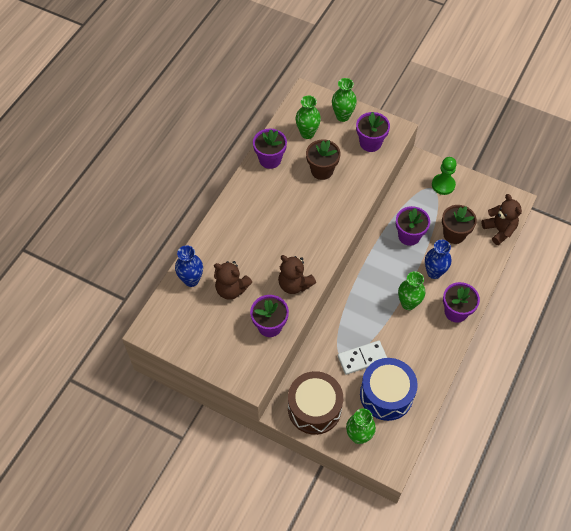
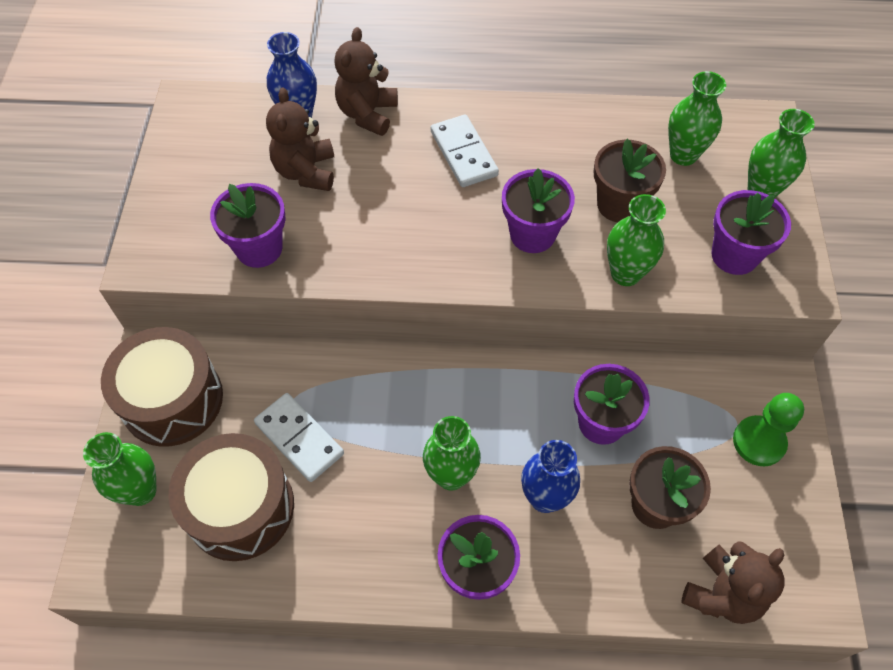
camera: 65 degrees right, 0 degrees up
purple flower pot [253,129,287,169] -> purple flower pot moved to [502,168,575,253]
brown teddy bear [278,255,316,294] -> brown teddy bear moved to [334,27,398,136]
blue drum [360,358,418,421] -> brown drum [168,433,294,561]
none -> white domino [431,115,499,187]
none -> green vase [607,194,666,286]

